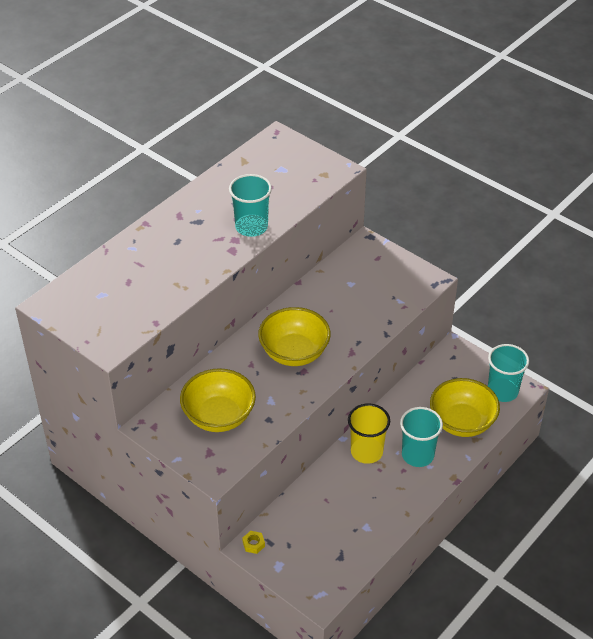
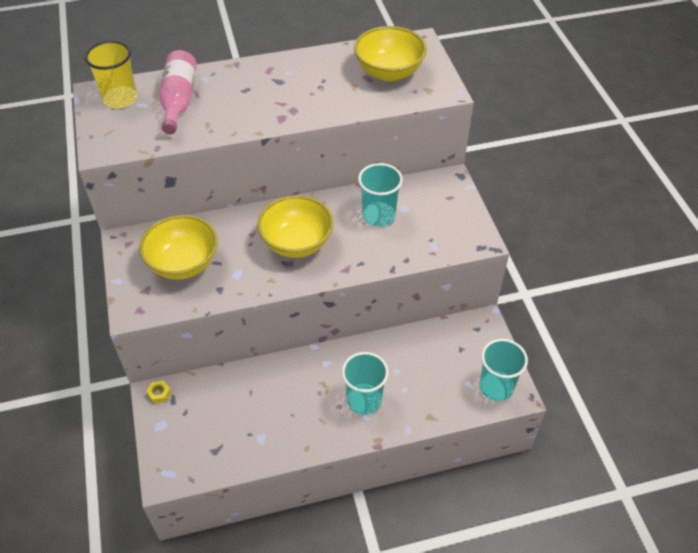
camera: 35 degrees right, 5 degrees up
turquoise cup [229,174,272,237] -> turquoise cup moved to [358,163,403,227]
yellow cup [348,403,390,464] -> yellow cup moved to [85,41,137,108]
yellow bowl [430,378,500,437] -> yellow bowl moved to [354,26,427,81]
none -> pink bottle [159,50,197,134]

